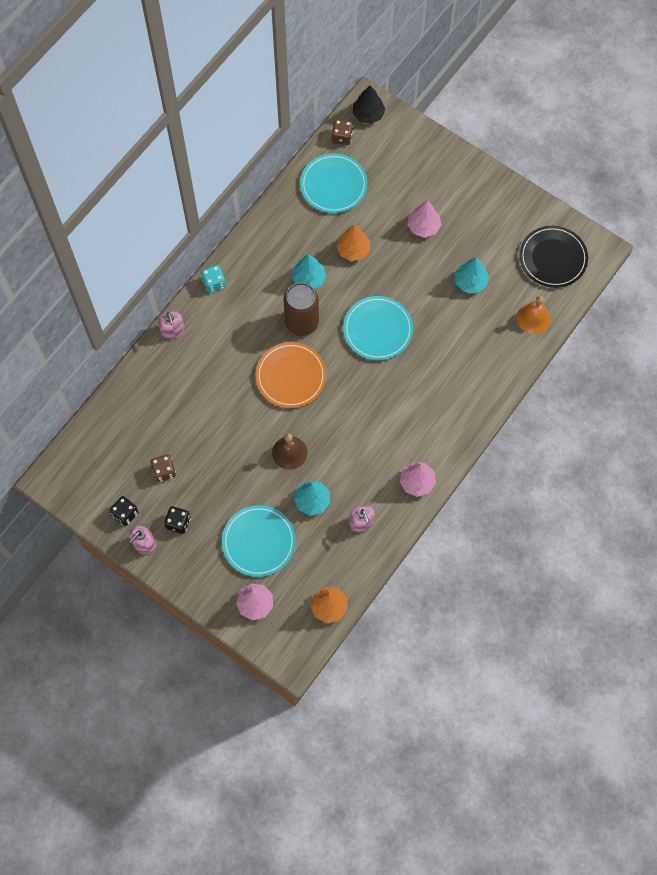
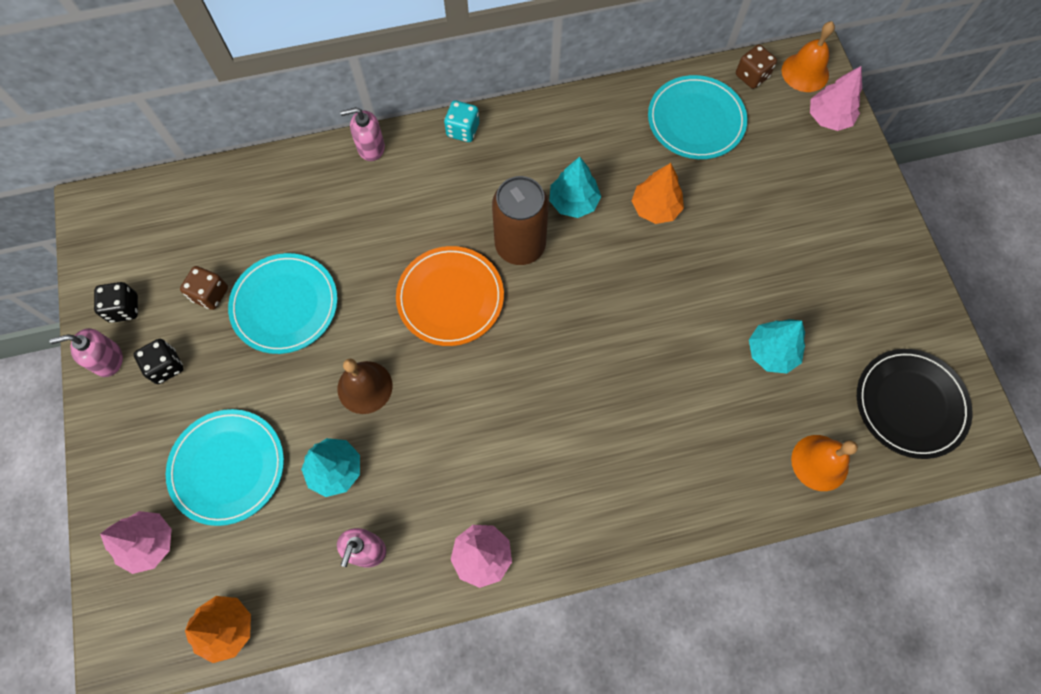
camera: 40 degrees right, 0 degrees up
pink soap dispenser [158,311,184,339] -> pink soap dispenser turned 60 degrees clockwise [340,107,385,161]
turquoise plate [343,296,413,360] -> turquoise plate moved to [228,253,338,354]
black tree [353,85,385,124] -> orange bell [782,21,835,92]
pink tree [407,201,441,238] -> pink tree moved to [810,66,862,131]

